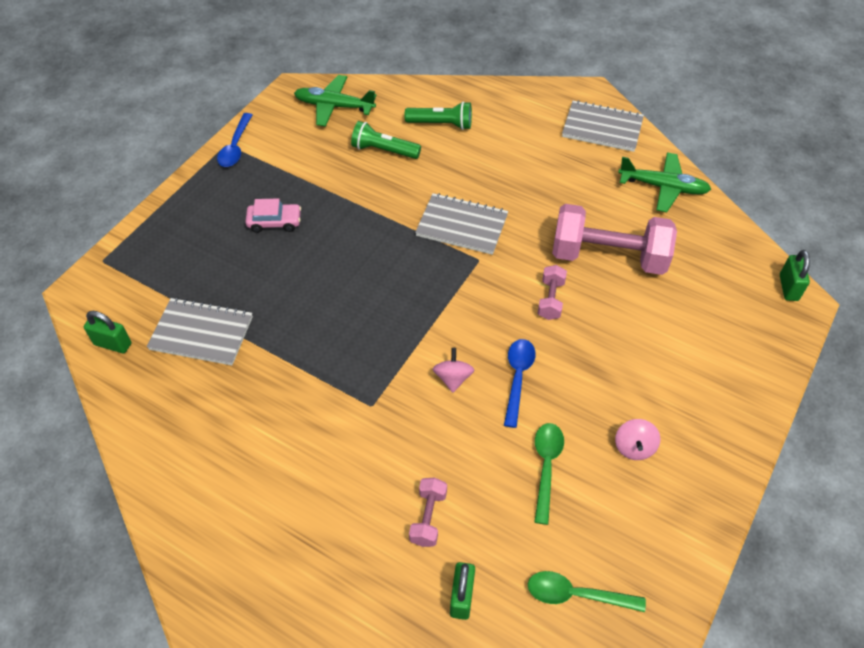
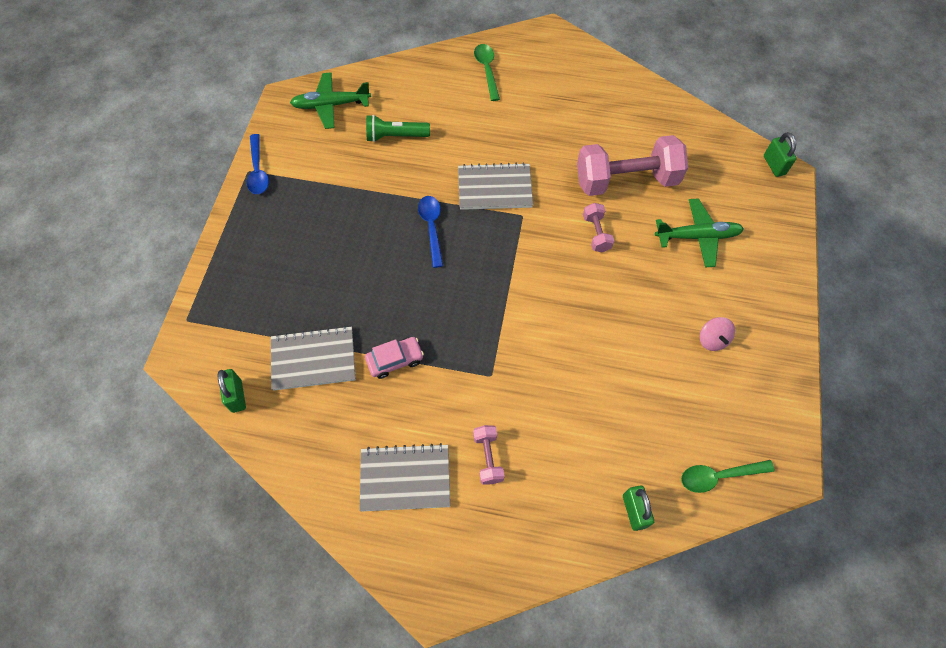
camera: 20 degrees left, 10 degrees up
green padlock [84,311,131,353] -> green padlock turned 75 degrees clockwise [218,369,246,413]
pink car [245,198,301,233] -> pink car moved to [365,337,424,379]
green flashlight [405,101,472,130] -> none
pink dumbbell [409,477,447,547] -> pink dumbbell moved to [473,425,505,485]
pink spinning top [433,348,474,393] -> none
blue spoon [504,339,536,428] -> blue spoon moved to [418,196,443,268]
green spoon [535,423,564,525] -> green spoon moved to [474,44,500,101]
grey notebook [562,100,644,152] -> grey notebook moved to [360,443,450,511]
green plane [618,152,711,212] -> green plane moved to [655,198,744,268]

